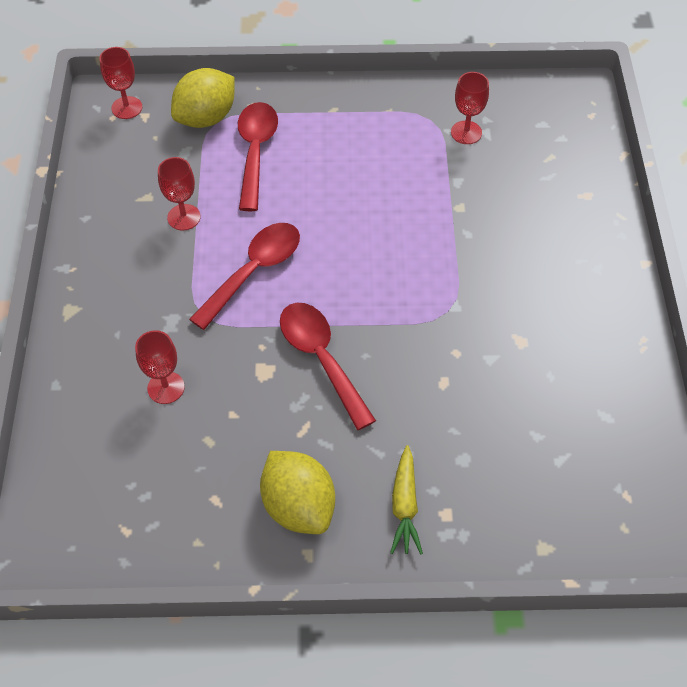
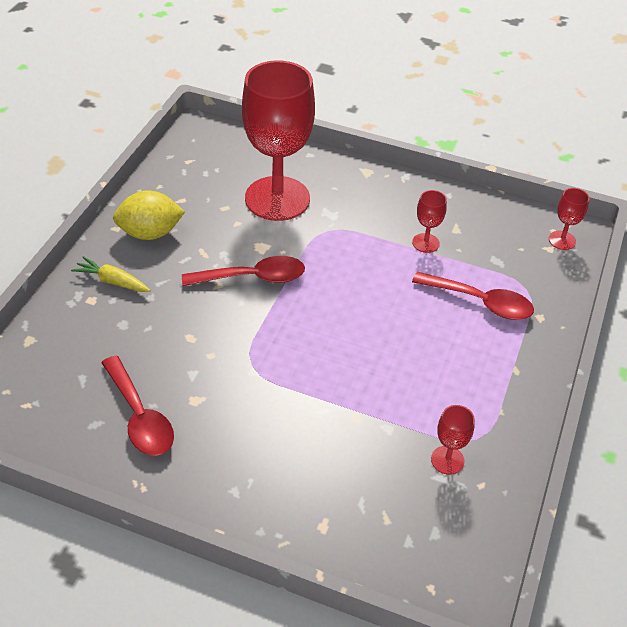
camera: 110 degrees right, 10 degrees down
red goblet [135,330,185,404] -> red goblet [242,60,315,221], size x2.48
yellow lemon [171,68,235,128] -> none
red spoon [189,223,300,330] -> red spoon moved to [101,356,174,456]

